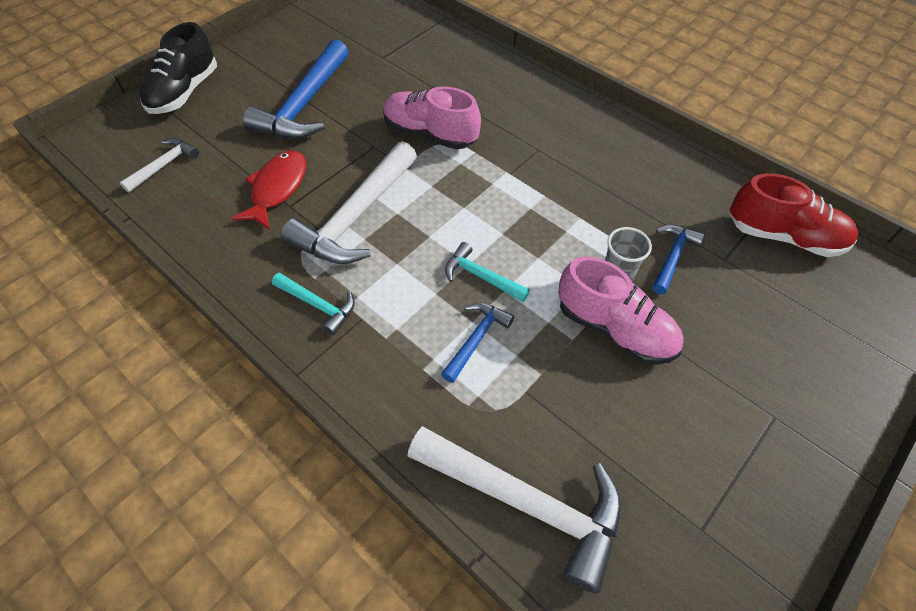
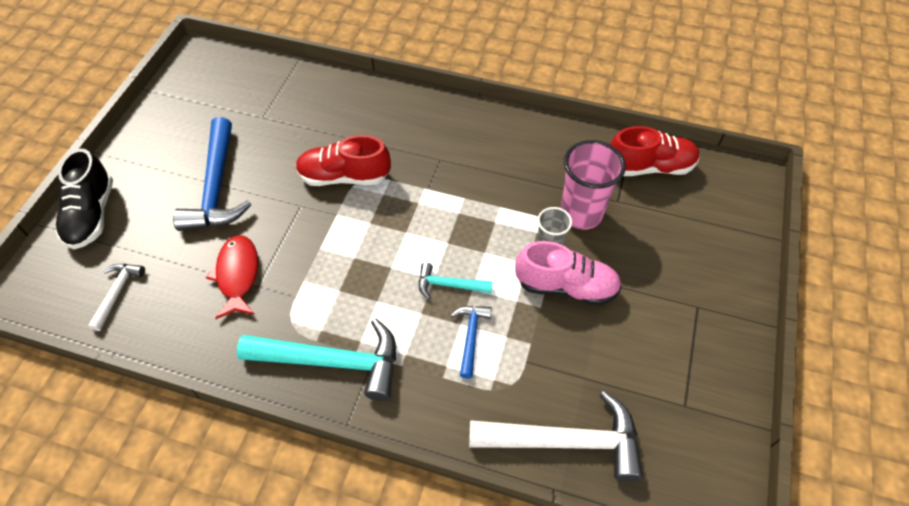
camera: 25 degrees left, 0 degrees up
turquoise hammer [272,273,355,335] -> turquoise hammer [237,318,396,401], size x1.98
white hammer [280,141,417,264] -> none
pink shoe [383,86,481,149] -> red shoe [296,135,391,186]
blue hammer [653,225,705,294] -> pink cup [561,140,626,230]

